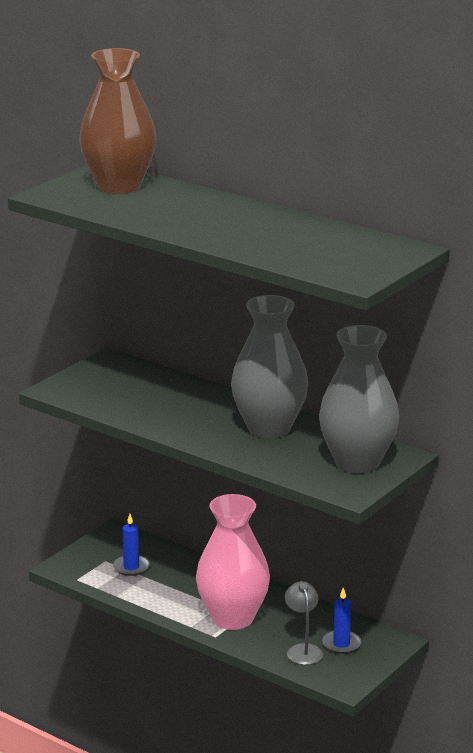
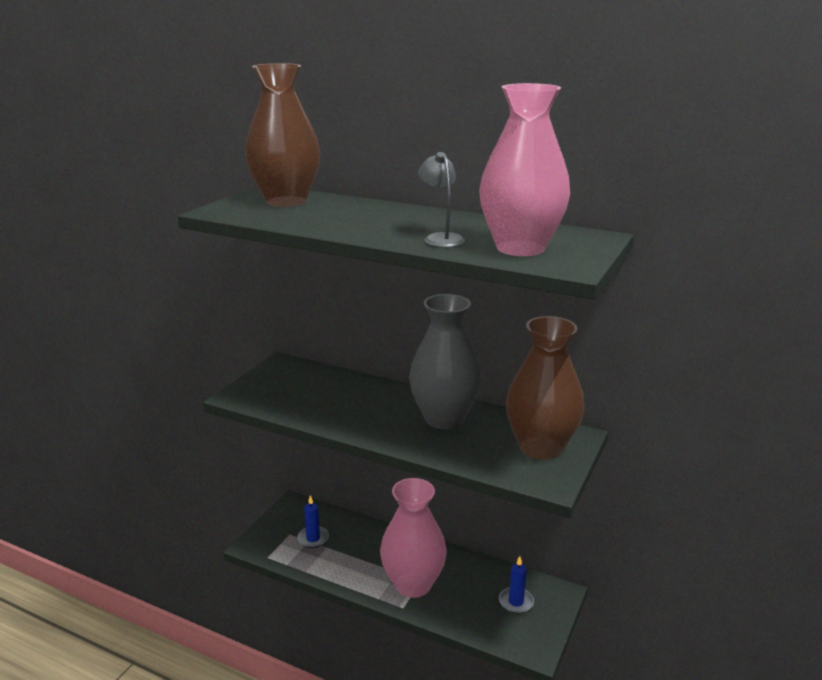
camera: 10 degrees left, 0 degrees up
grey lamp [285,581,323,665] -> grey lamp moved to [418,152,465,248]
grey vase [319,325,399,473] -> brown vase [506,316,584,460]
none -> pink vase [479,83,570,256]

